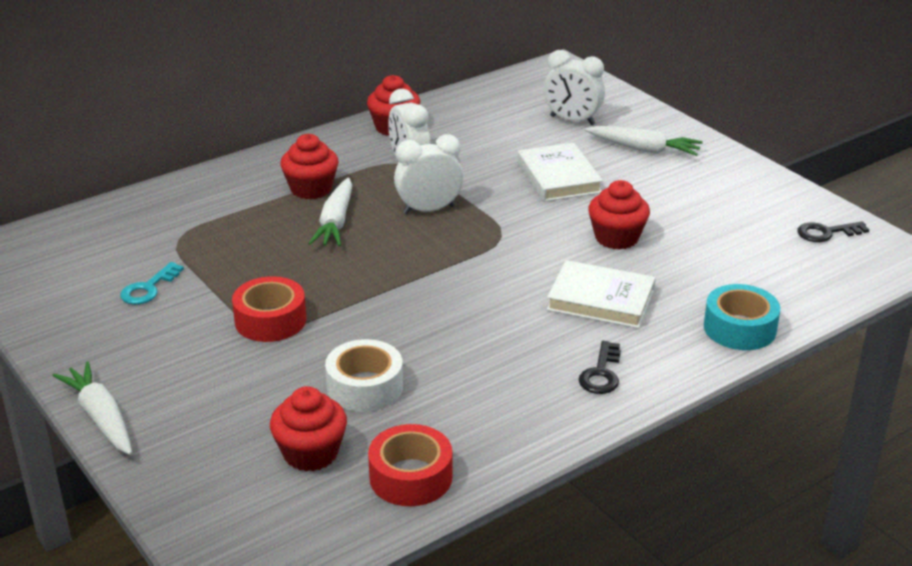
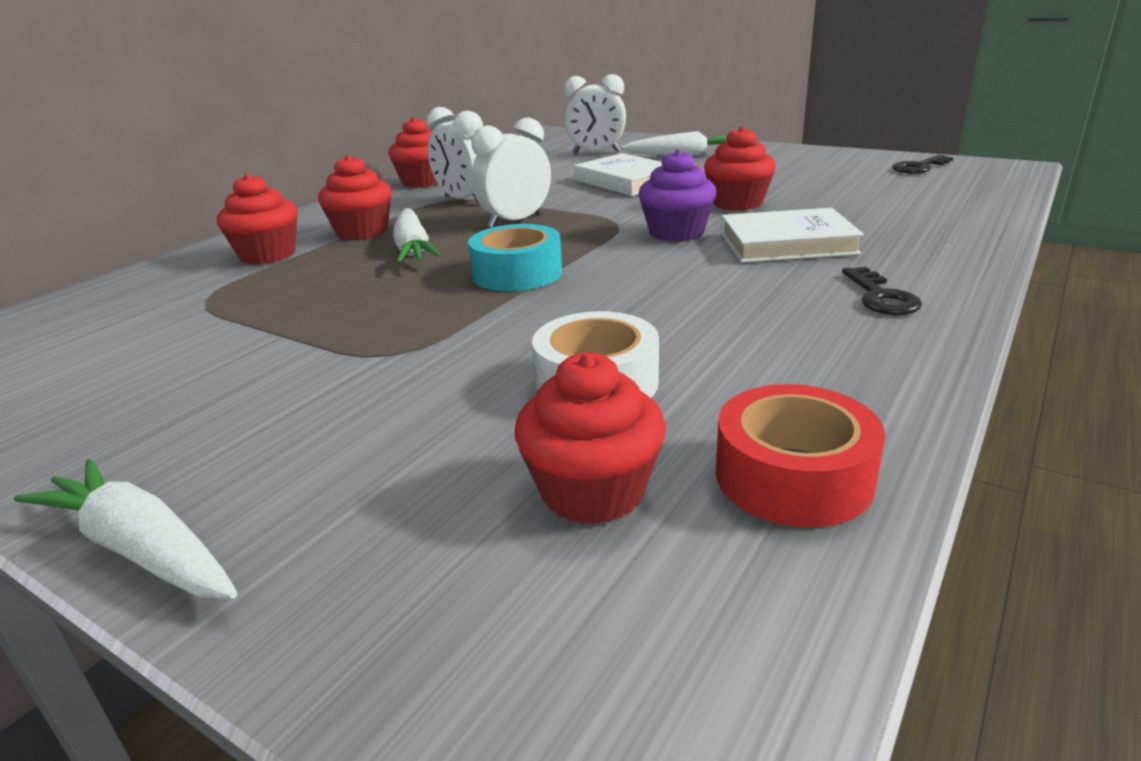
camera: 20 degrees left, 5 degrees down
turquoise key [120,262,184,305] -> none
red tape [232,276,306,342] -> none
turquoise tape [704,284,780,350] -> turquoise tape moved to [468,224,562,291]
none -> red cupcake [217,173,298,265]
none -> purple cupcake [638,149,717,242]

